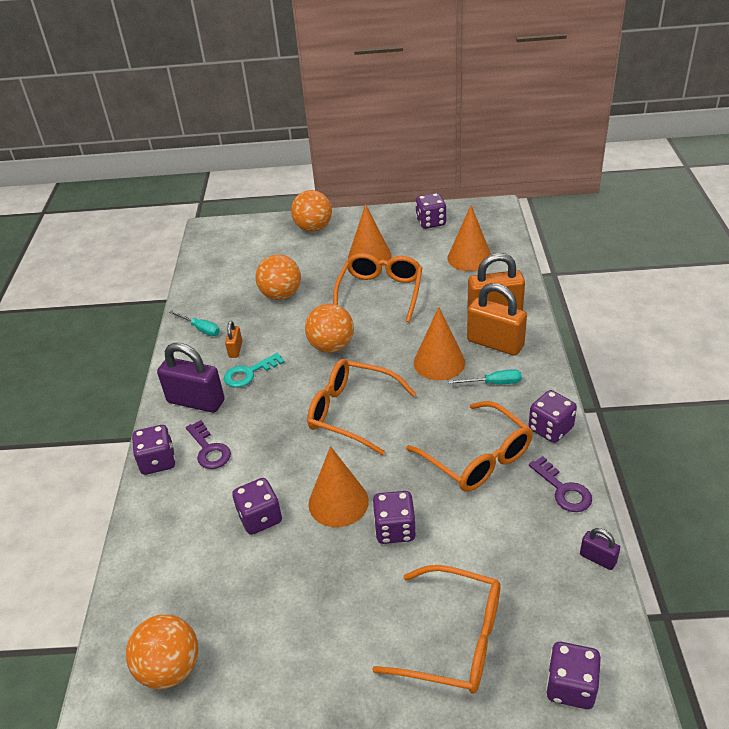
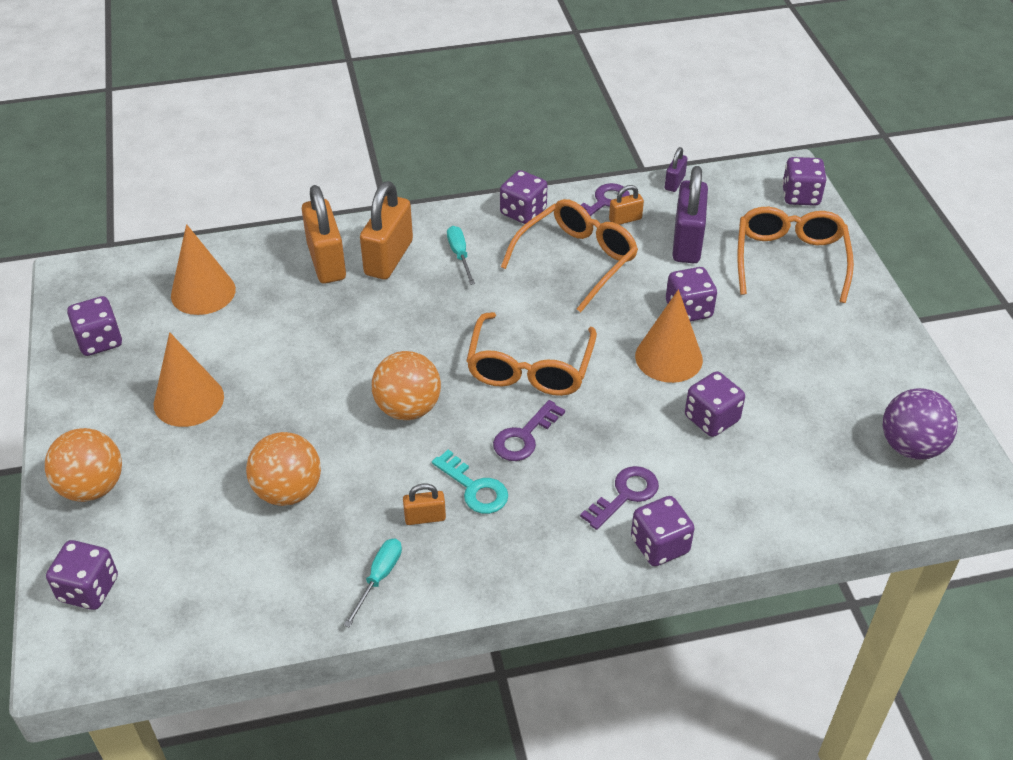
camera: 105 degrees left, 5 degrees up
orange ball [126,614,198,689] -> purple ball [883,388,958,460]
purple padlock [157,343,225,413] -> purple padlock moved to [672,166,708,263]
orange glasses [333,253,422,322] -> none
orange cone [414,307,465,380] -> none
none -> purple dice [46,540,118,610]
none -> purple key [493,400,565,461]
none -> orange padlock [609,185,644,225]

